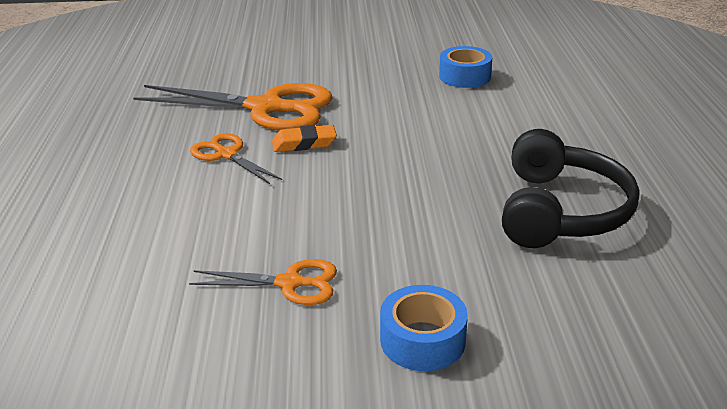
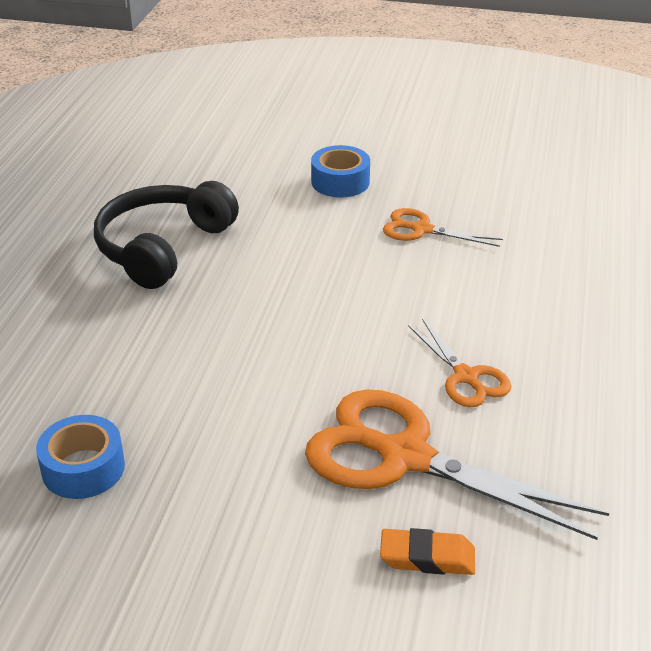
camera: 165 degrees left, 5 degrees up
orange eraser [272,125,337,152] -> orange eraser moved to [380,528,475,575]

